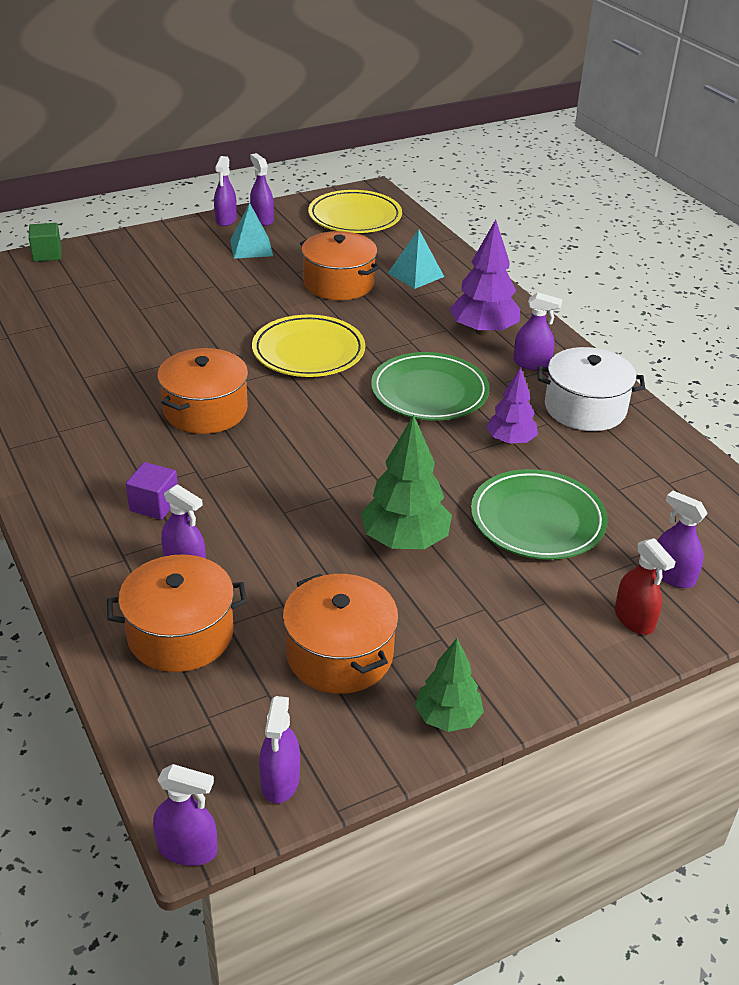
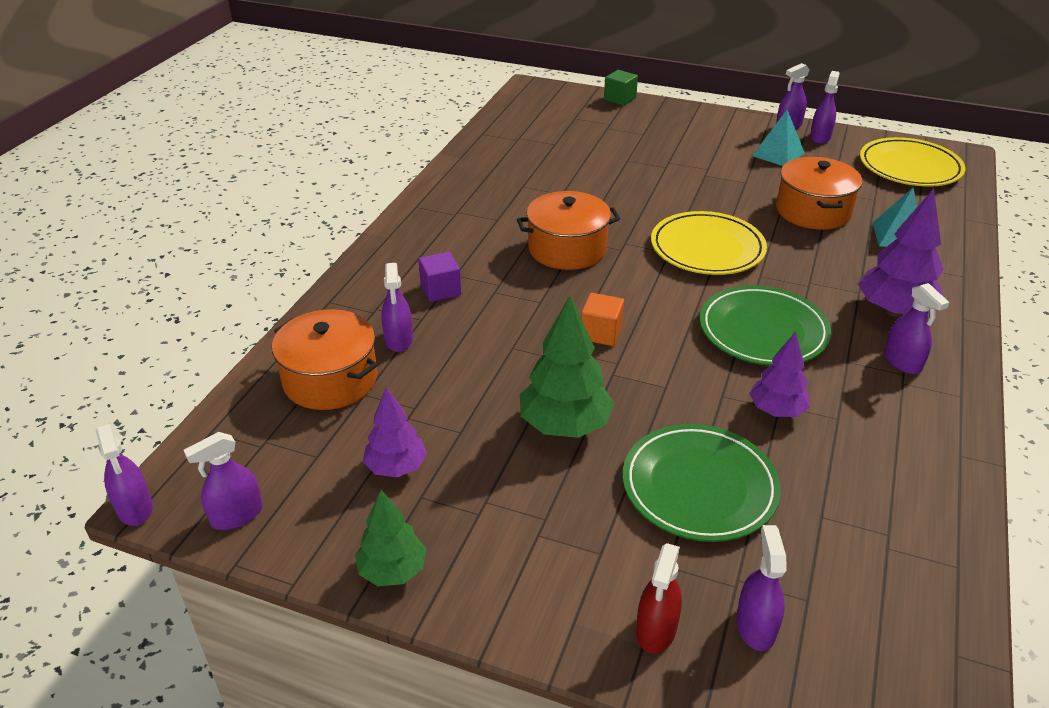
camera: 50 degrees right, 0 degrees up
orange pot [283,574,399,694] -> purple tree [363,387,427,477]
white pot [538,347,645,431] -> none
none -> orange cube [581,293,624,346]

